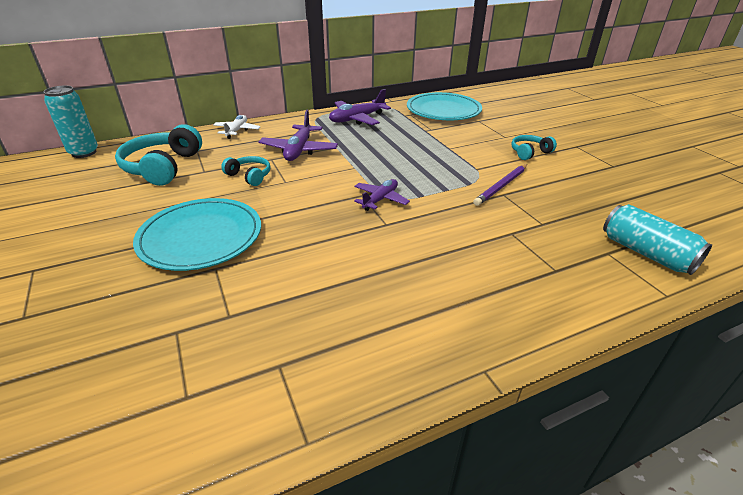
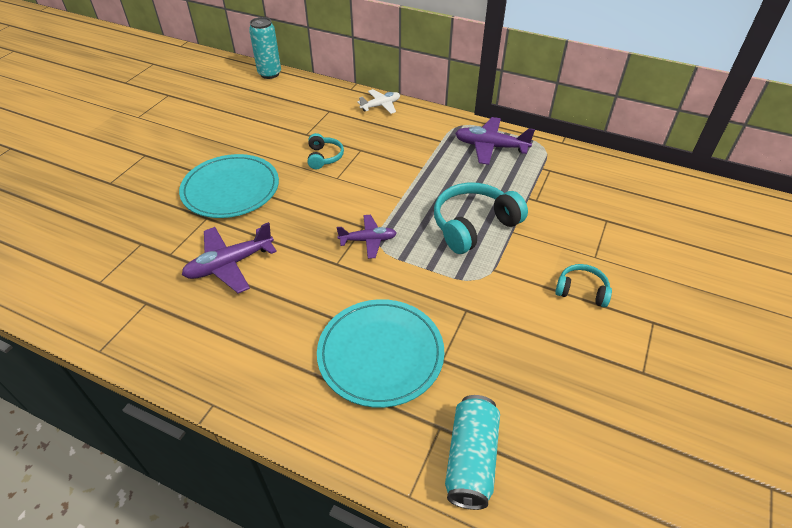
camera: 50 degrees right, 10 degrees up
turquoise headphones [115,124,202,186] -> turquoise headphones moved to [434,182,528,254]
purple plane [258,110,338,161] -> purple plane moved to [182,222,277,293]
turquoise plate [407,92,482,120] -> turquoise plate moved to [317,299,444,408]
purple pencil [473,164,527,206] -> none

